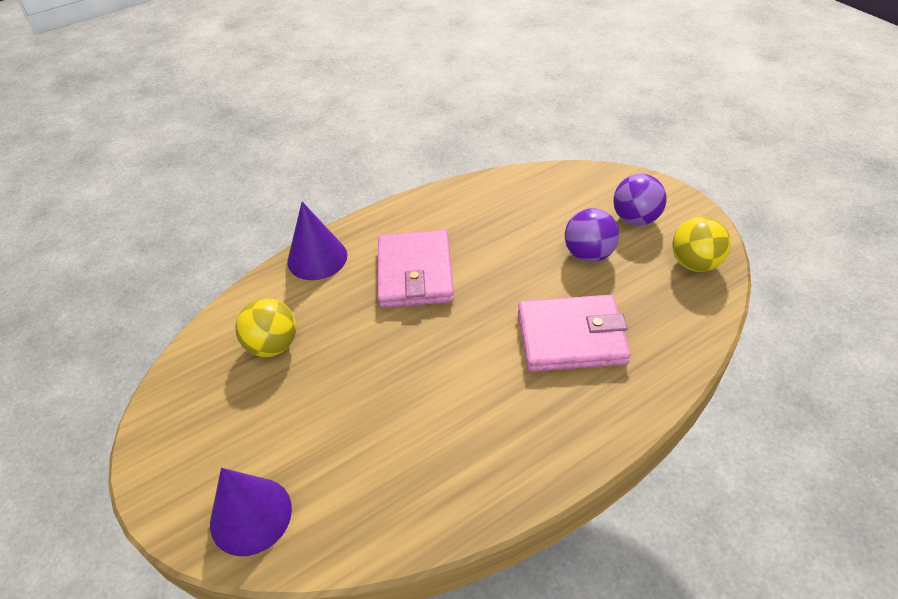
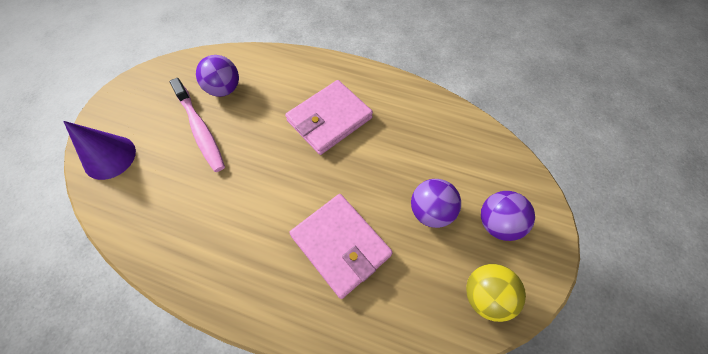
camera: 50 degrees right, 15 degrees up
yellow ball [235,298,296,357] -> purple ball [196,55,239,97]
purple cone [287,202,347,280] -> none
none -> pink toothbrush [170,78,225,172]

